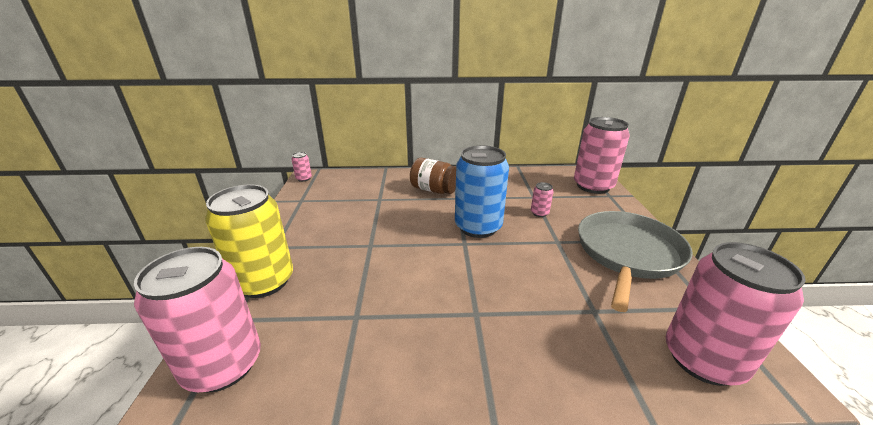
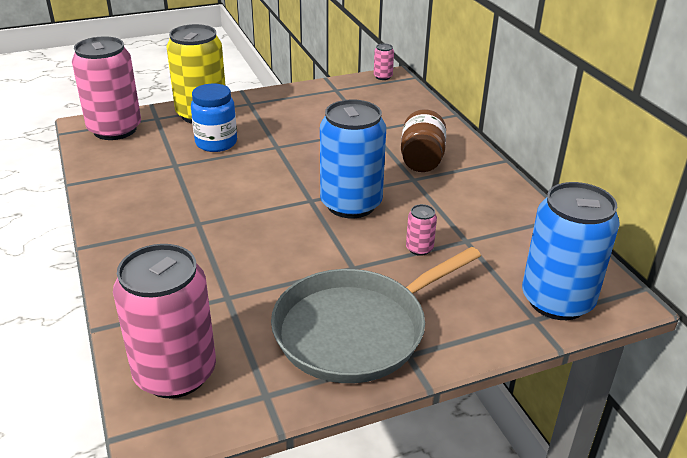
camera: 70 degrees right, 5 degrees up
pink can [574,117,630,194] -> blue can [522,182,620,320]
grey pan [578,211,693,312] -> grey pan turned 135 degrees clockwise [271,247,481,383]
none -> blue jar [191,83,237,152]

